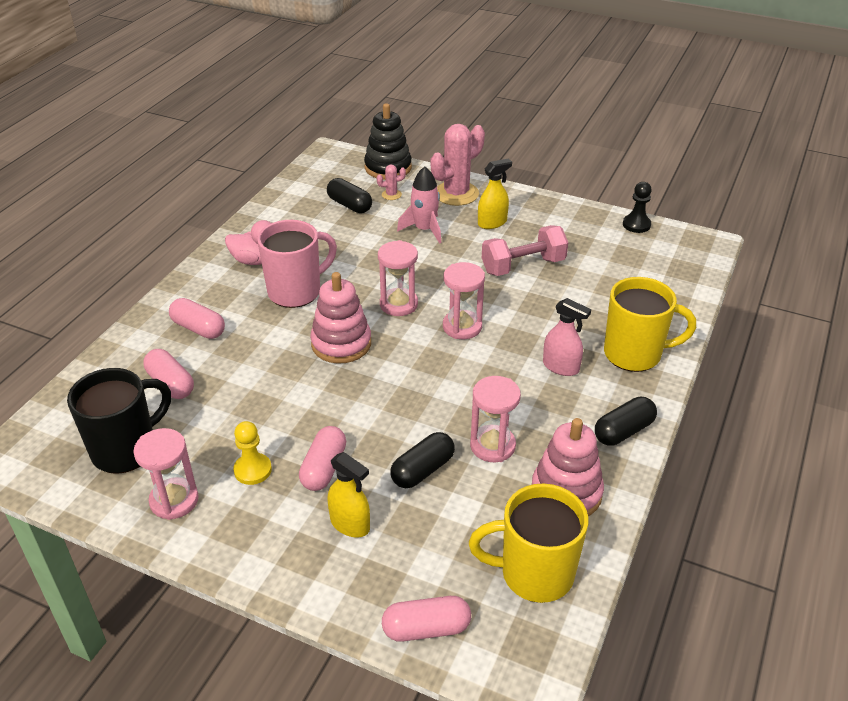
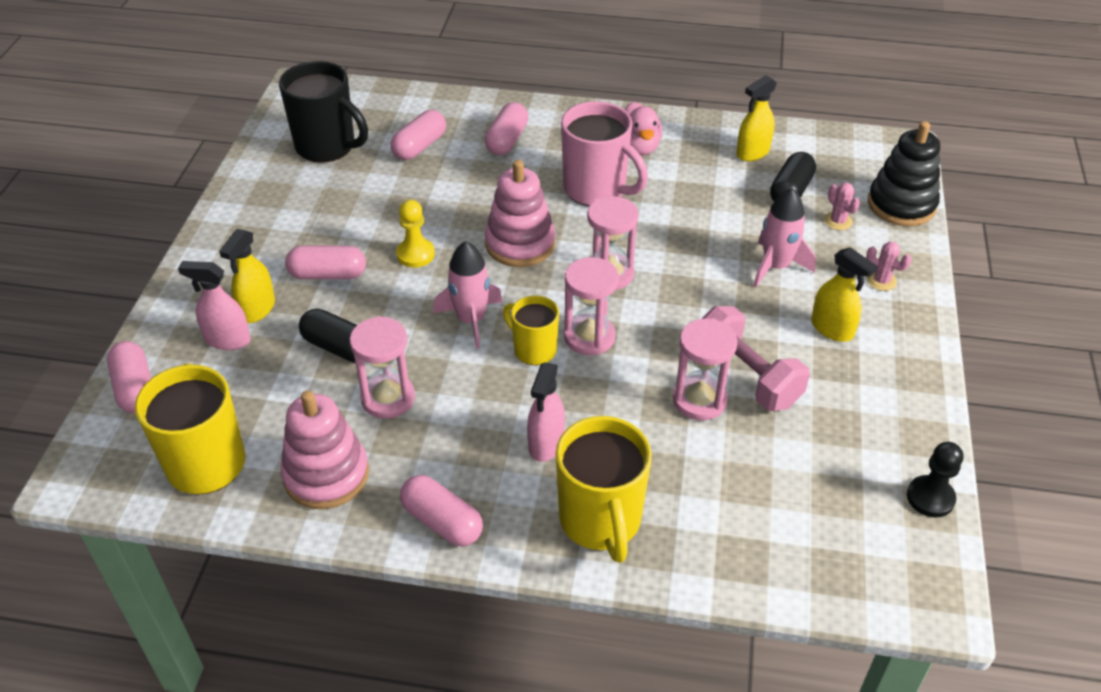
camera: 75 degrees right, 5 degrees up
pink hourglass [133,428,199,520] -> pink hourglass moved to [673,318,737,421]
yellow pawn [233,421,272,485] -> yellow pawn moved to [396,200,435,268]
pink cactus [430,124,485,206] -> pink cactus [866,241,912,291], size x0.45
black capsule [595,397,657,446] -> pink capsule [400,475,483,547]
none -> pink spray bottle [178,261,251,350]
none -> pink rocket [433,241,503,349]
none -> yellow mug [503,295,559,365]
none -> yellow spray bottle [736,75,777,161]

